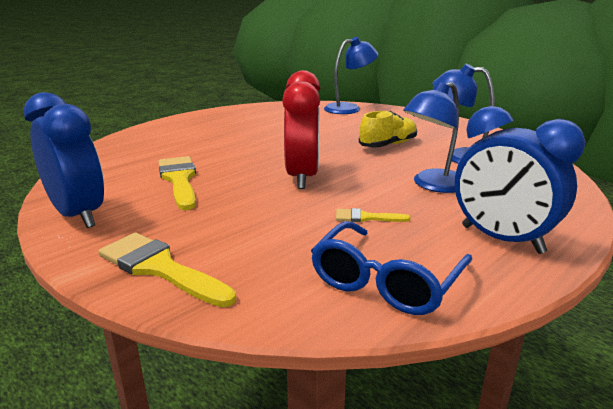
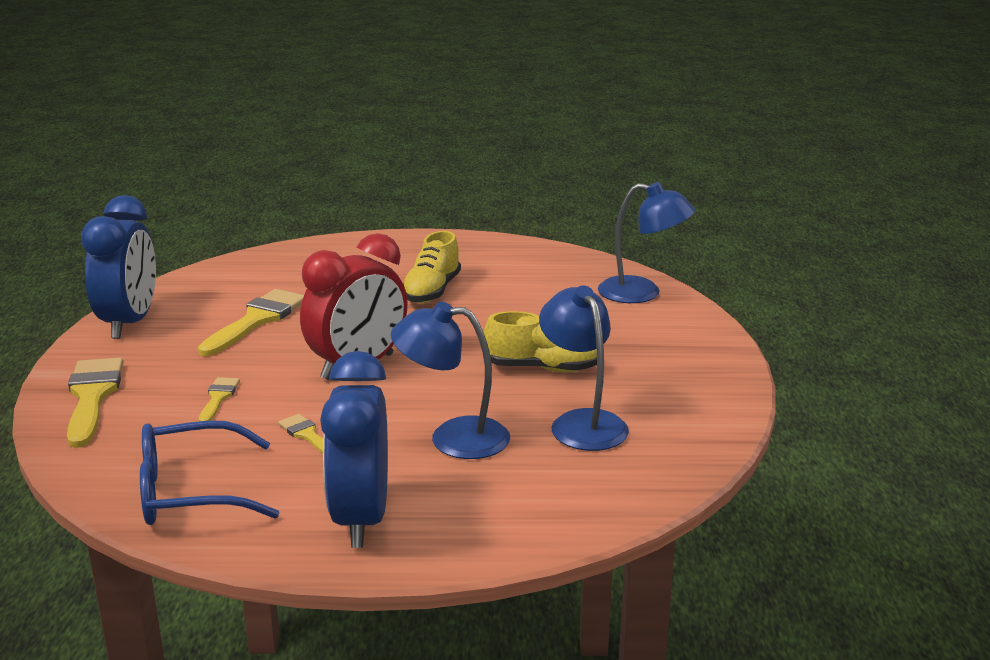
camera: 45 degrees right, 0 degrees up
none -> yellow brush [199,377,240,421]
none -> yellow shoe [403,231,461,303]

